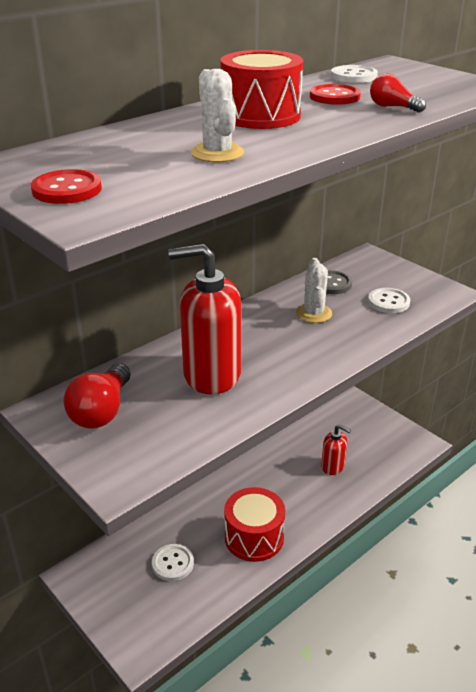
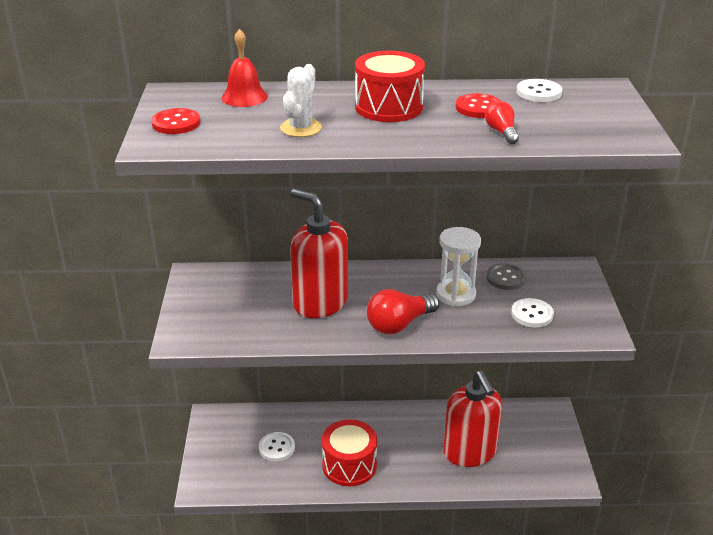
camera: 40 degrees right, 0 degrees up
red light bulb [63,363,131,429] -> red light bulb moved to [367,289,440,334]
white cactus [296,258,332,323] -> white hourglass [436,227,481,306]
red soap dispenser [321,424,351,475] -> red soap dispenser [444,371,502,467], size x1.96
none -> red bell [221,29,268,107]

